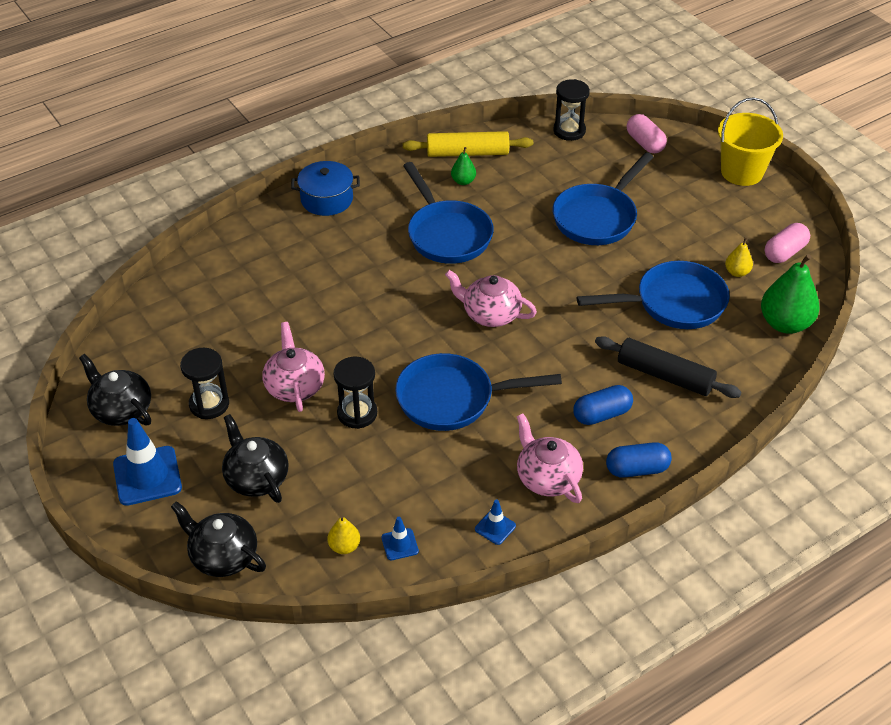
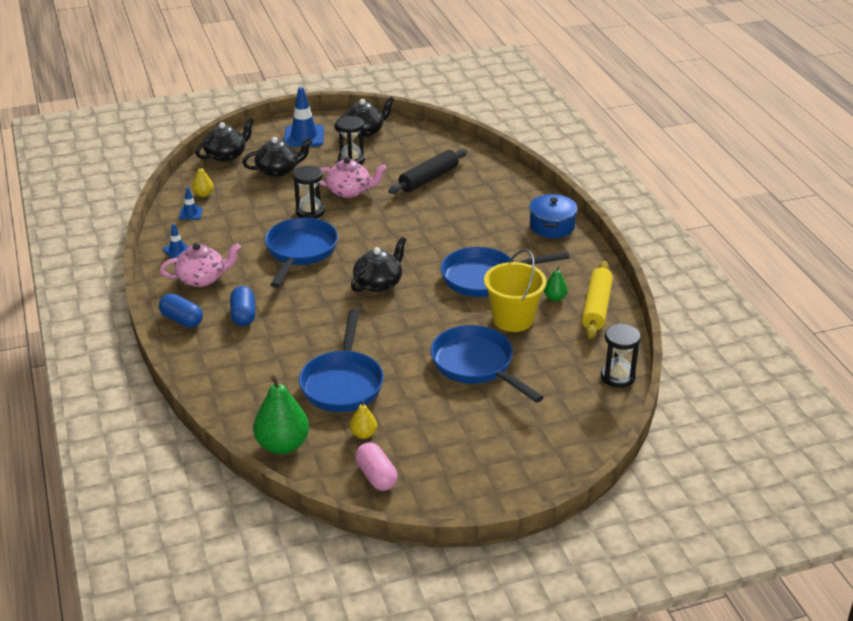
camera: 105 degrees right, 10 degrees down
pink teapot [445,270,537,327] -> black teapot [351,237,406,292]
black rolling pin [595,336,742,398] -> black rolling pin moved to [388,149,468,194]
blue capsule [606,442,672,478] -> blue capsule turned 60 degrees counterclockwise [159,294,203,328]
pink capsule [627,114,667,153] -> none
yellow bucket [718,97,783,186] -> yellow bucket moved to [484,249,547,332]

